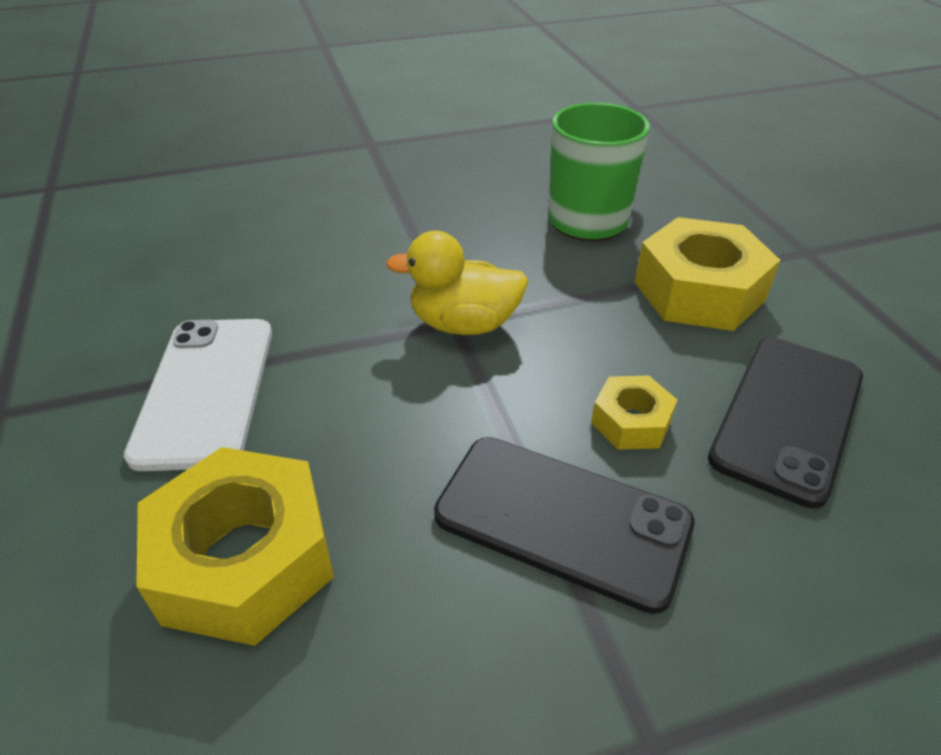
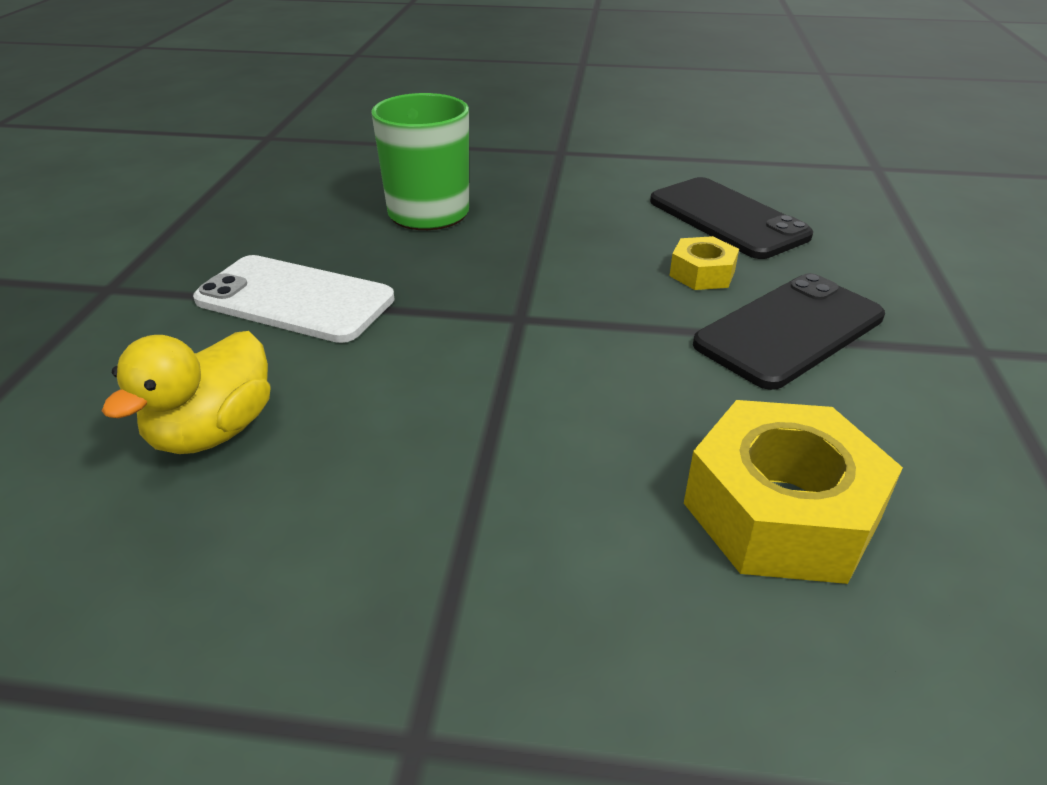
camera: 65 degrees left, 5 degrees down
white phone [124,319,272,471] -> white phone moved to [193,255,395,343]
yellow duck [386,231,528,335] -> yellow duck moved to [102,331,271,454]
yellow nut [634,217,780,331] -> none

